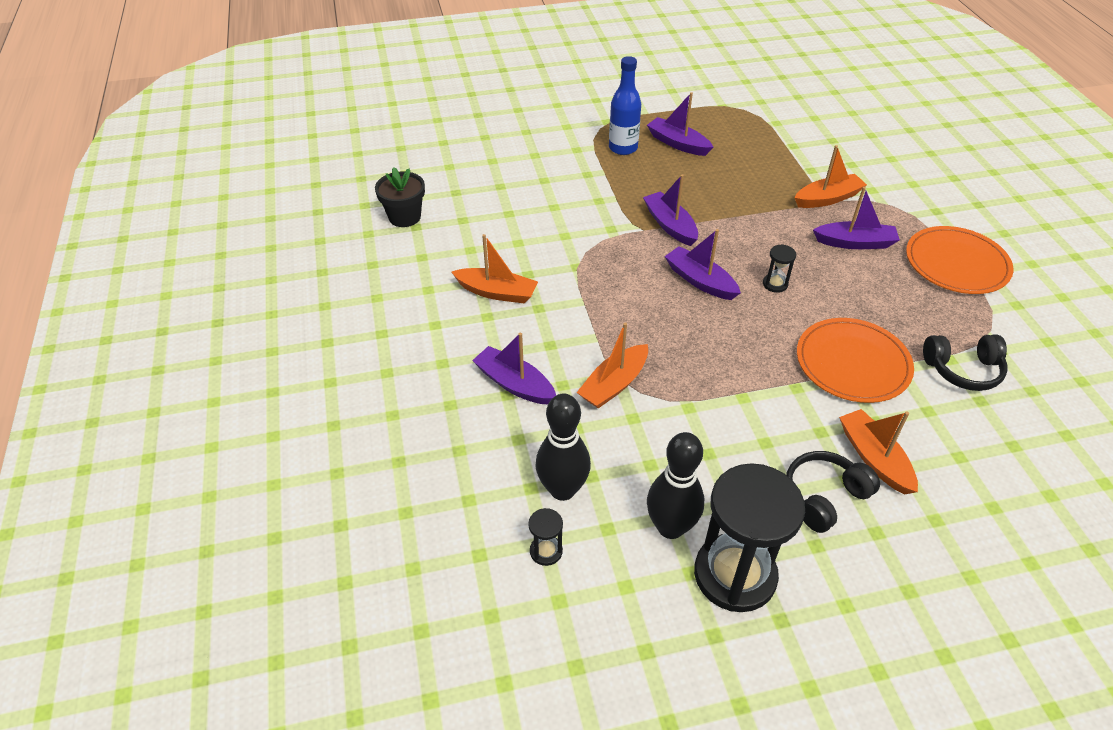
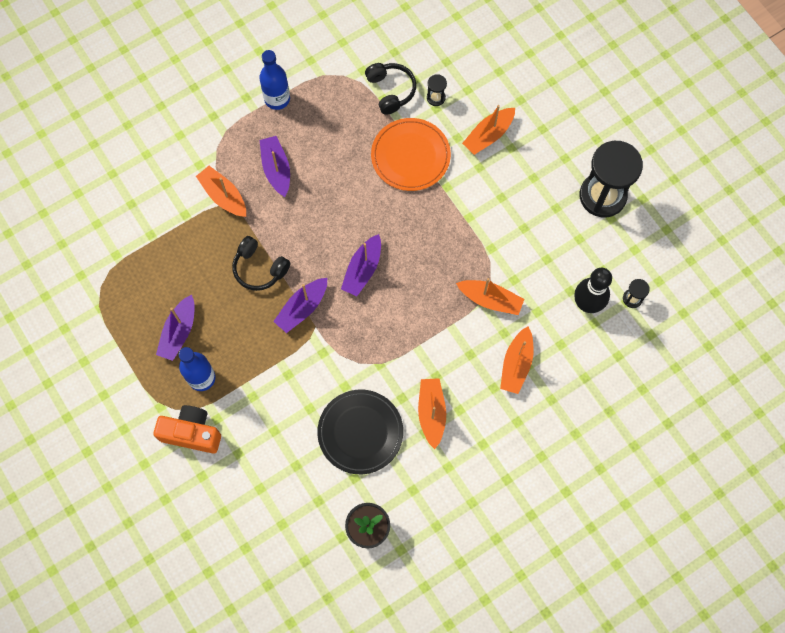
camera: 110 degrees left, 25 degrees up
purple boat [472,333,556,404] -> orange boat [500,326,534,394]
black bowling pin [647,432,704,539] -> none
black hourglass [763,244,796,293] -> black hourglass moved to [427,74,447,106]
black headphones [786,451,880,533] -> black headphones moved to [232,236,291,291]
orange plate [906,226,1014,294] -> blue bottle [259,50,290,110]
none -> orange camera [153,405,221,454]
none -> black plate [317,390,403,474]

